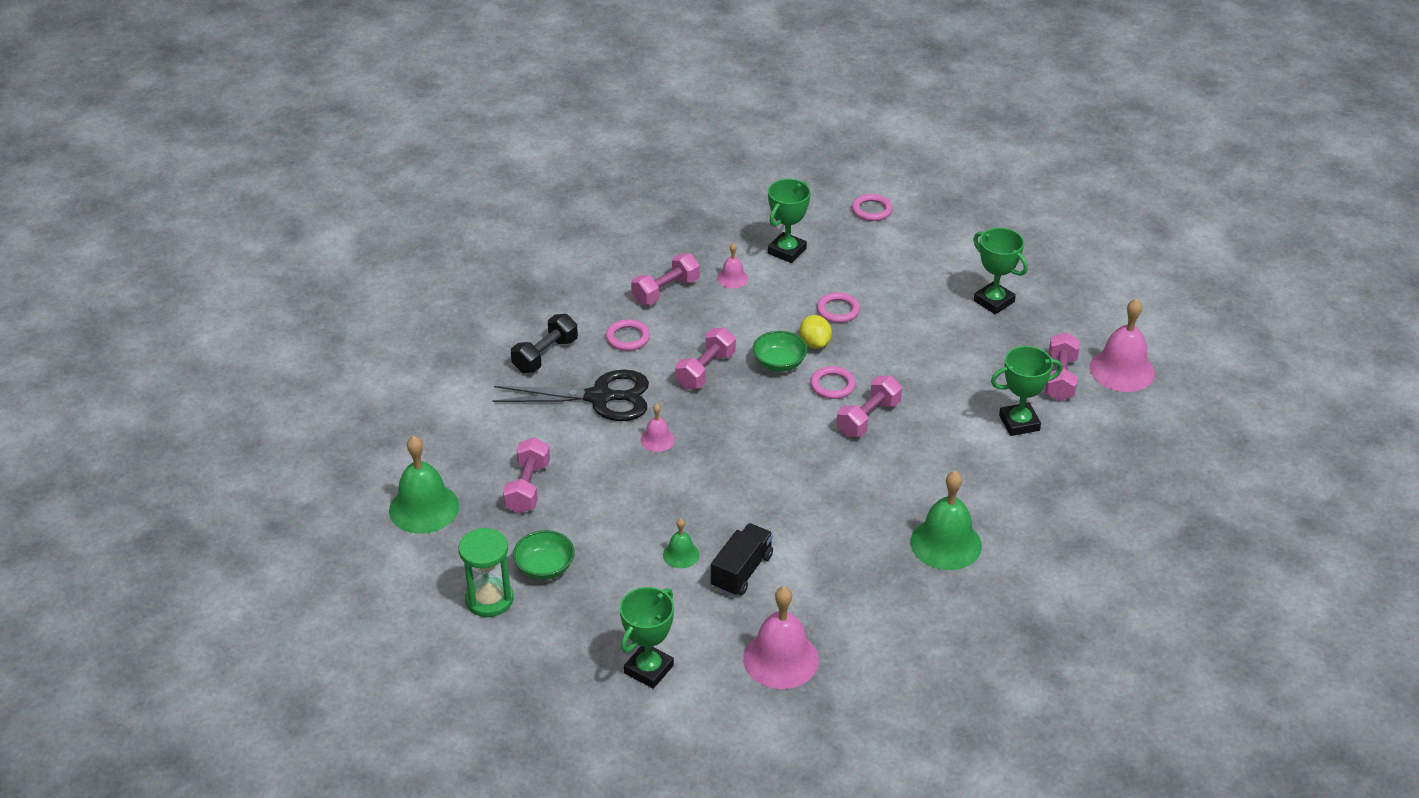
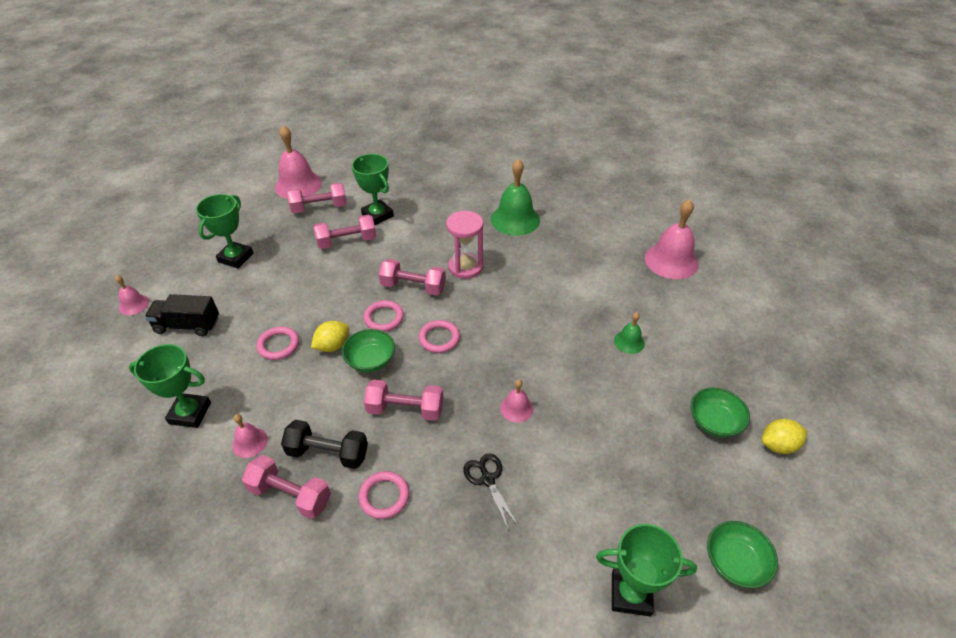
camera: 115 degrees left, 5 degrees up
green bell [389,435,459,534] -> green bowl [707,521,778,588]
green hourglass [459,528,513,617] -> yellow lemon [762,419,807,454]
black scissors [492,370,649,421] -> black scissors [463,454,519,531], size x0.50
pink dumbbell [503,437,550,513] -> pink dumbbell moved to [314,214,376,249]
black dumbbell [511,314,578,373] -> black dumbbell moved to [281,420,368,469]
green trophy [620,587,674,689] -> green trophy moved to [596,524,697,616]
black truck [711,523,773,596] -> black truck moved to [145,294,219,336]
pink ring [852,194,893,221] -> pink ring moved to [419,320,460,353]
none -> pink bell [115,275,149,315]
none -> pink hourglass [446,211,483,279]

